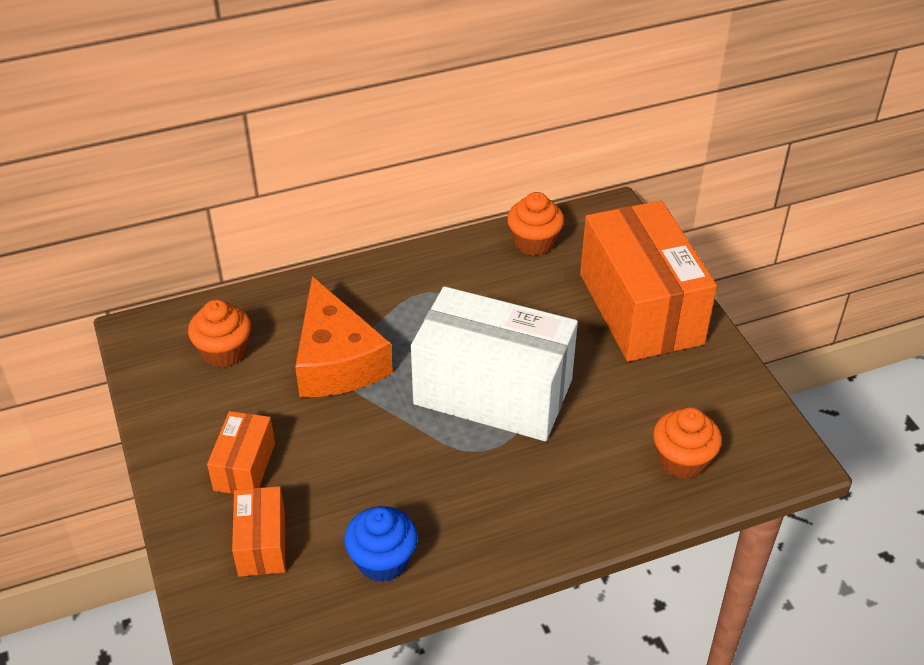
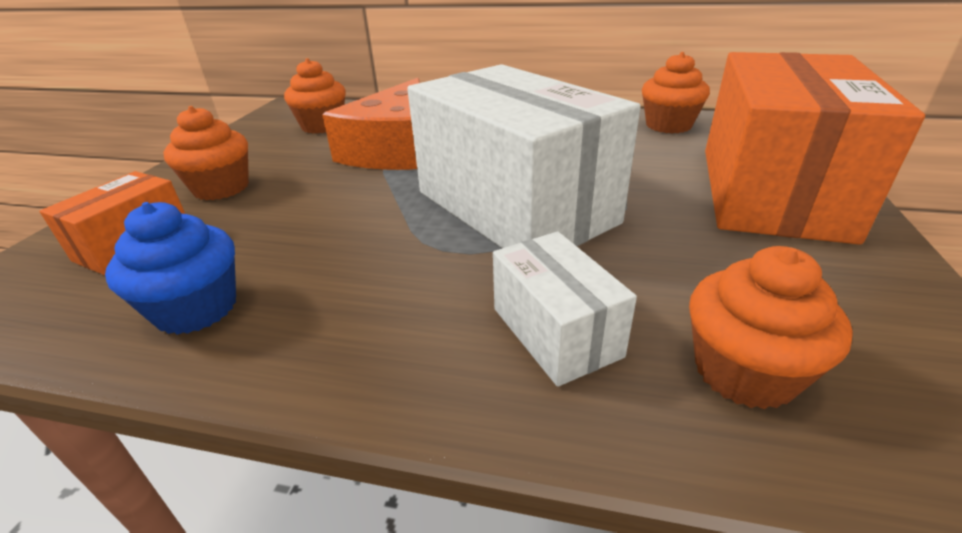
camera: 35 degrees right, 10 degrees down
orange box [207,411,275,494] -> orange cupcake [163,106,249,200]
none -> white box [493,231,637,387]

